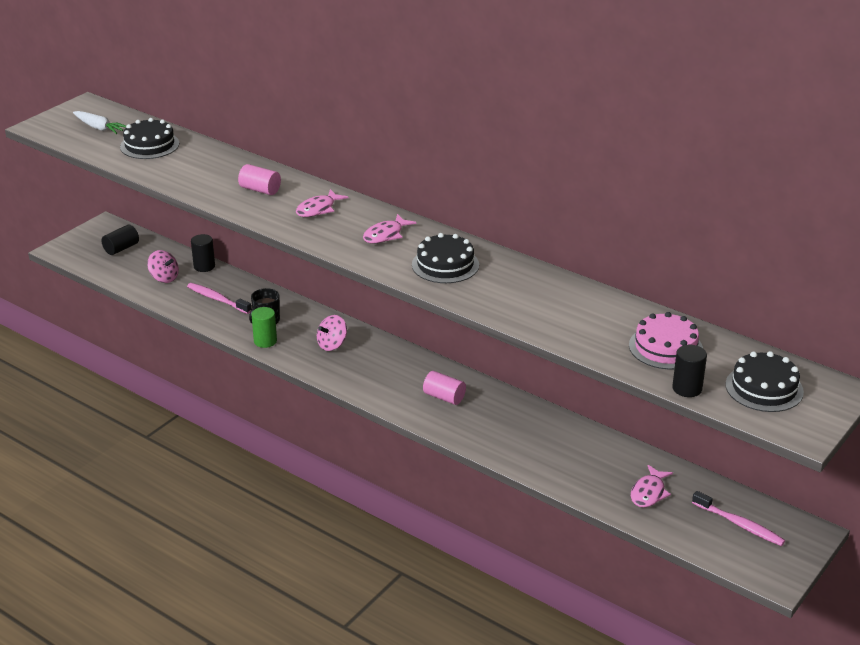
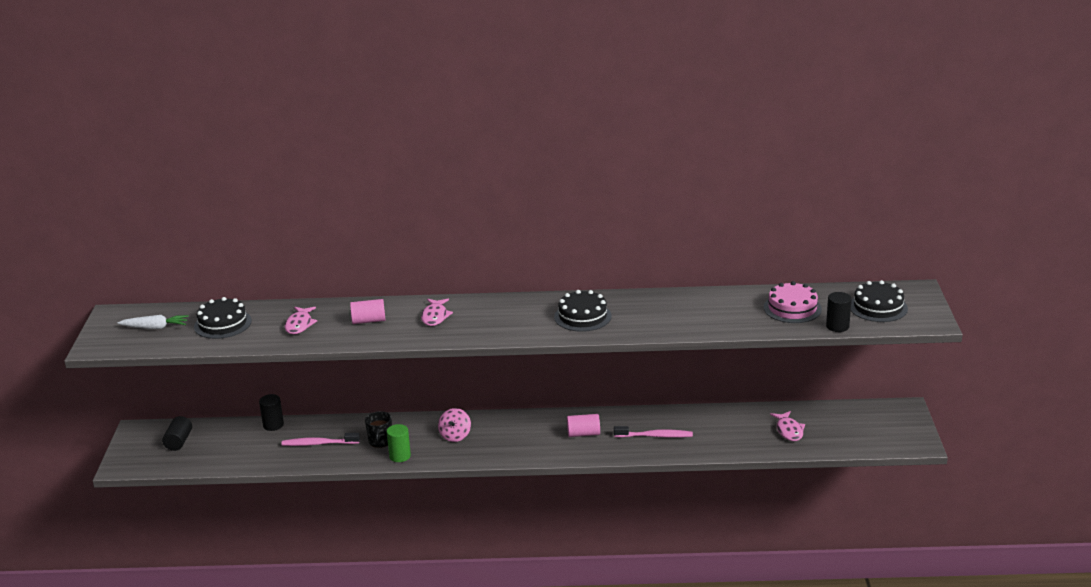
camera: 35 degrees left, 5 degrees down
pink spinning top [147,250,179,283] -> none
pink fish [363,214,416,243] -> pink fish moved to [284,307,317,334]
pink toothbrush [692,491,785,546] -> pink toothbrush moved to [614,426,693,438]

